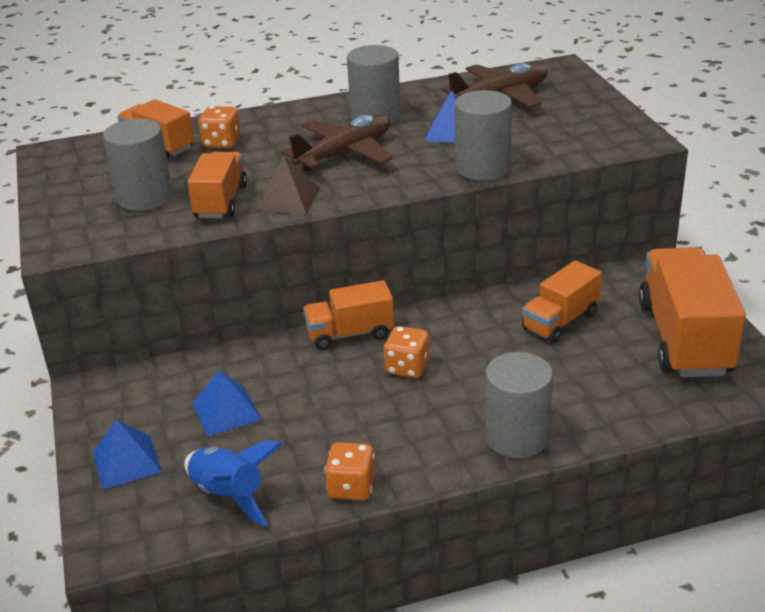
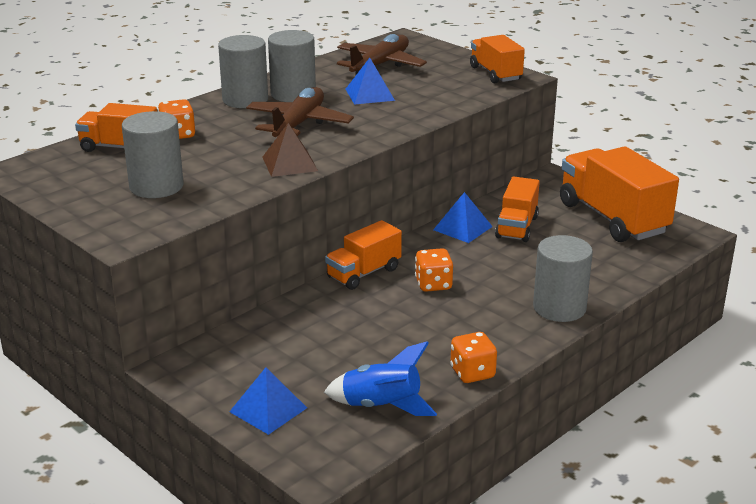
camera: 30 degrees left, 5 degrees down
orange truck [187,152,247,218] -> orange truck moved to [470,35,525,83]
blue pyramid [192,370,262,437] -> blue pyramid moved to [433,192,493,243]
grey cylinder [455,90,512,181] -> grey cylinder moved to [218,35,268,108]

